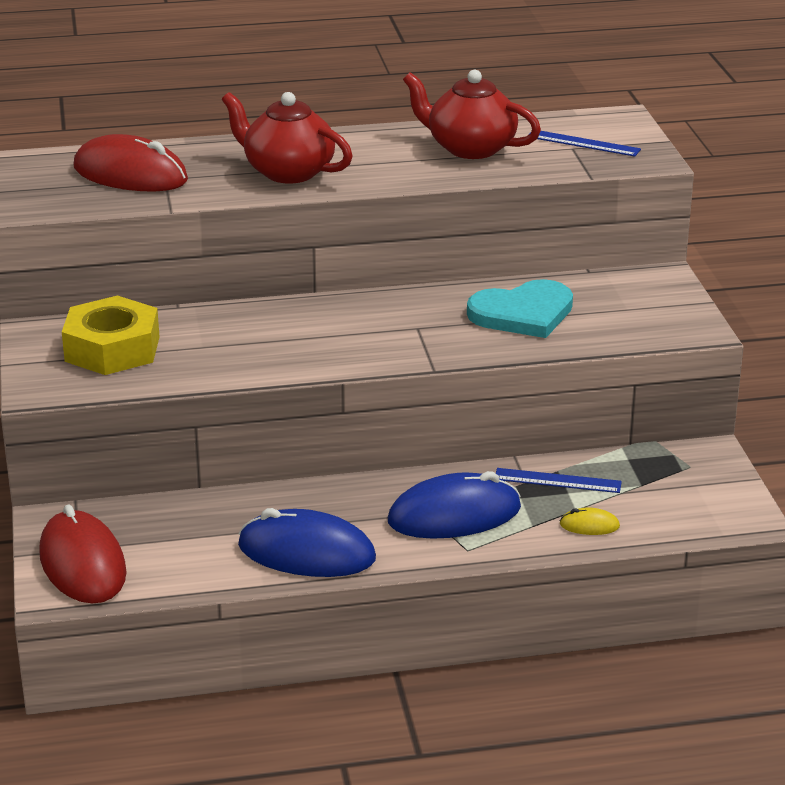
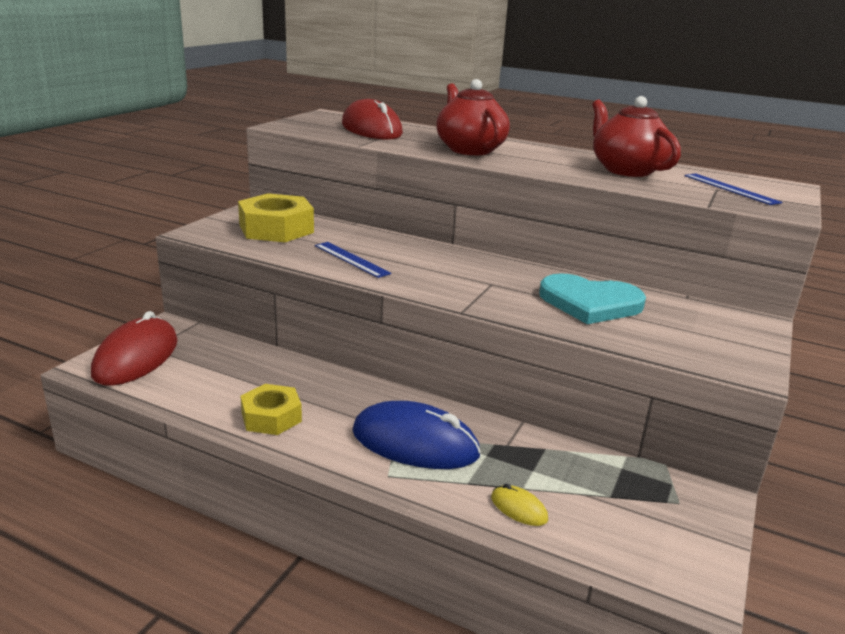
camera: 35 degrees right, 5 degrees down
blue mouse [238,508,376,577] -> yellow nut [241,384,302,435]
blue ruler [496,468,622,493] -> blue ruler moved to [315,242,392,278]

